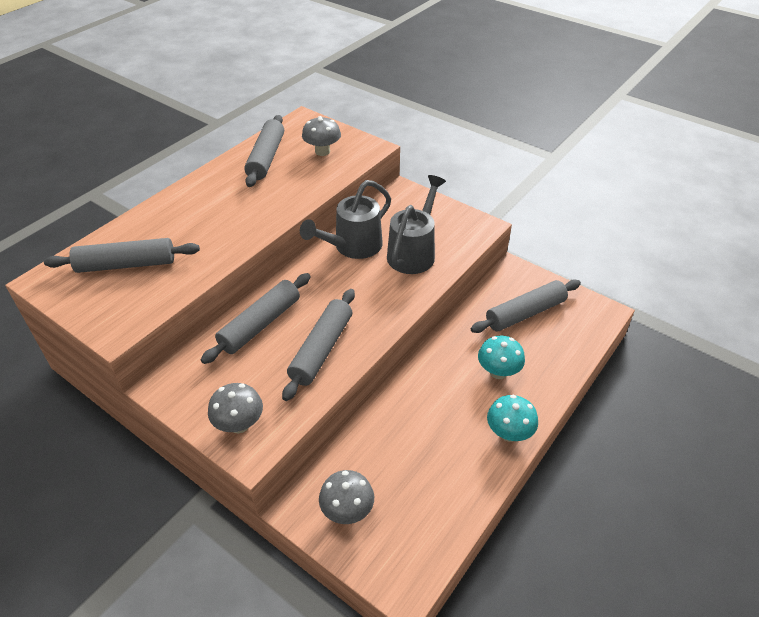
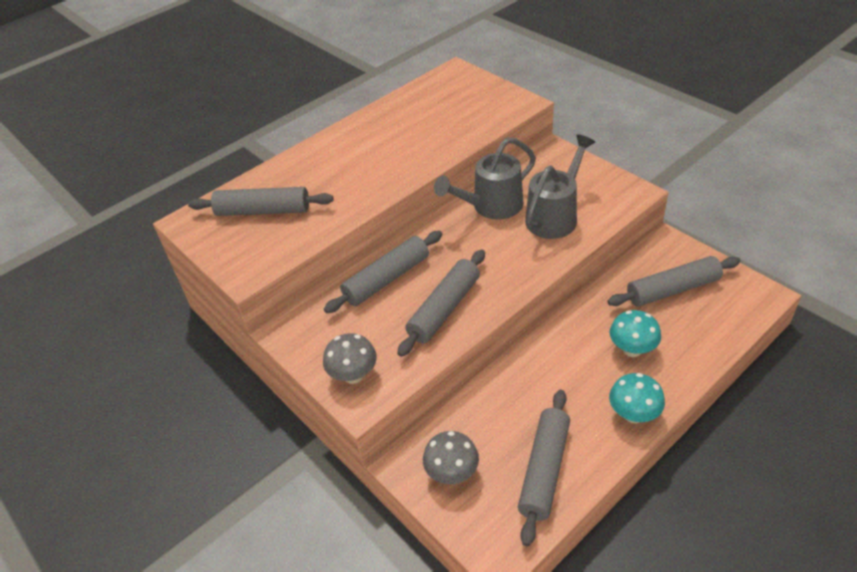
camera: 15 degrees right, 0 degrees up
grey rolling pin [244,115,284,187] -> grey rolling pin moved to [518,390,570,546]
grey mushroom [302,116,341,156] -> none

